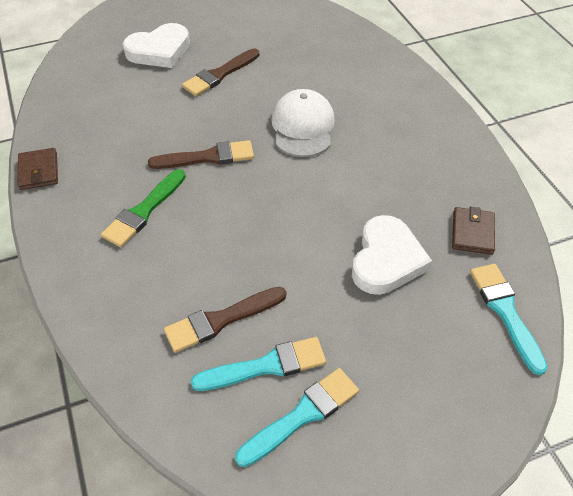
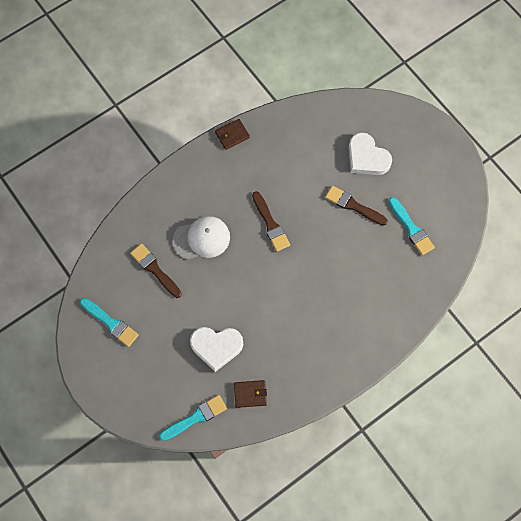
camera: 75 degrees right, 20 degrees up
green brush [101,169,186,247] -> none
turquoise brush [191,337,326,391] -> turquoise brush moved to [389,197,435,255]
white cap [271,89,335,157] -> white cap moved to [172,216,230,260]

